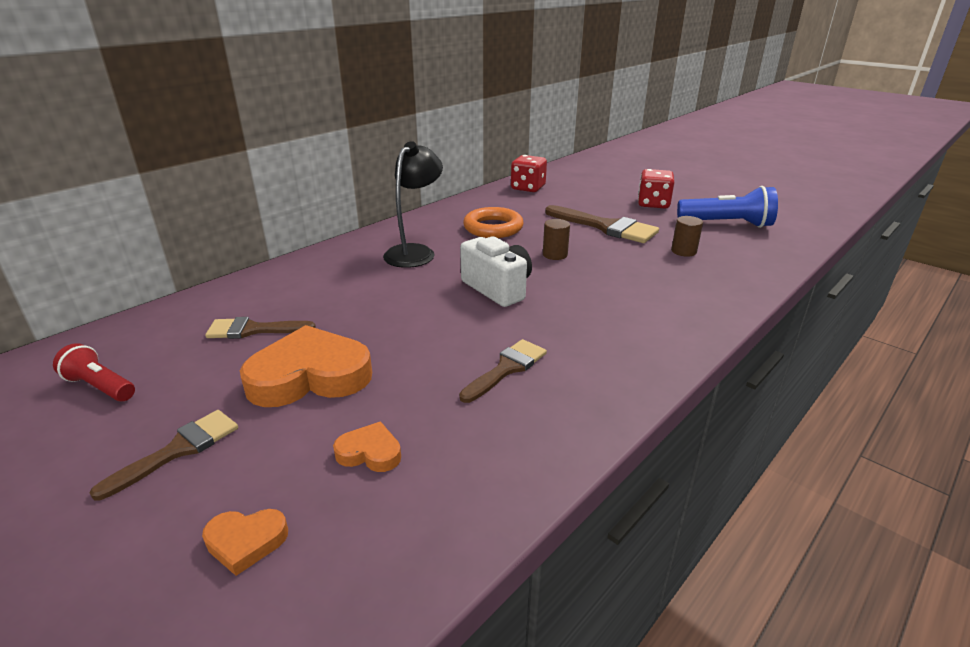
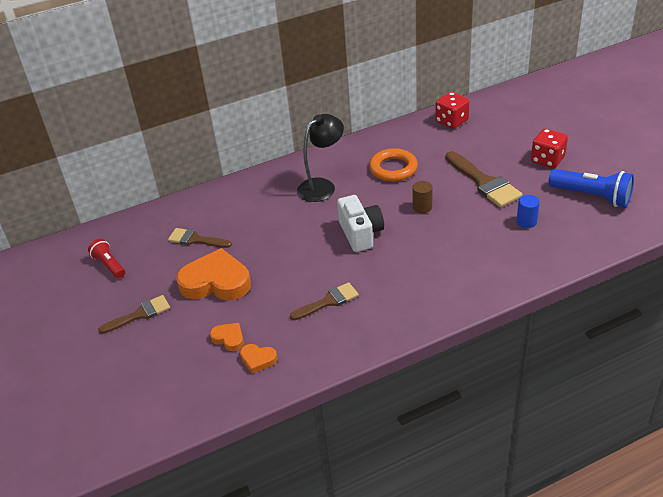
camera: 25 degrees right, 10 degrees up
orange heart [202,509,288,576] -> orange heart moved to [240,344,277,374]
brown cylinder [671,216,703,257] -> blue cylinder [516,195,540,228]

